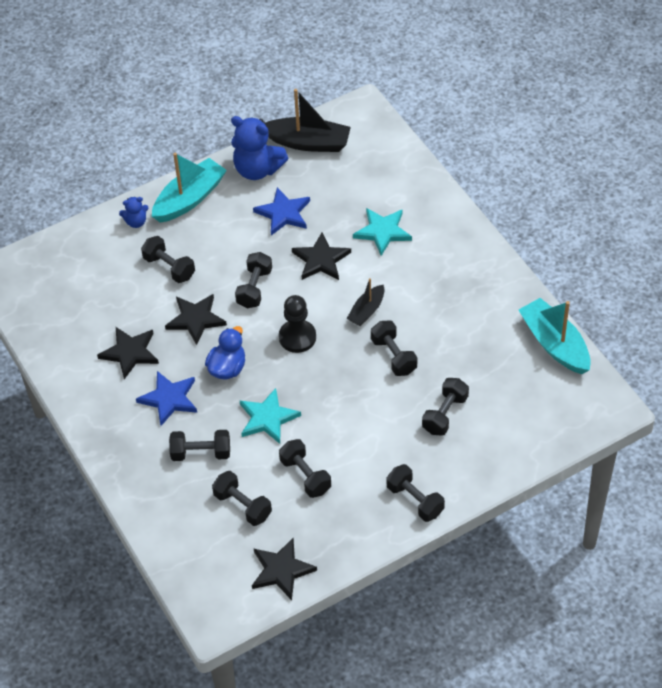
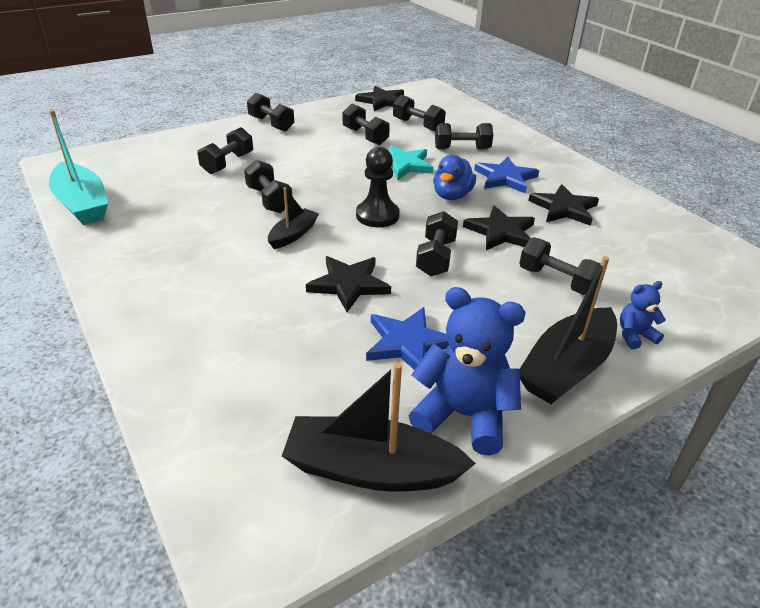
camera: 175 degrees right, 15 degrees down
turquoise boat [152,152,227,223] -> black boat [520,256,617,404]
turquoise star [353,208,412,256] -> none

